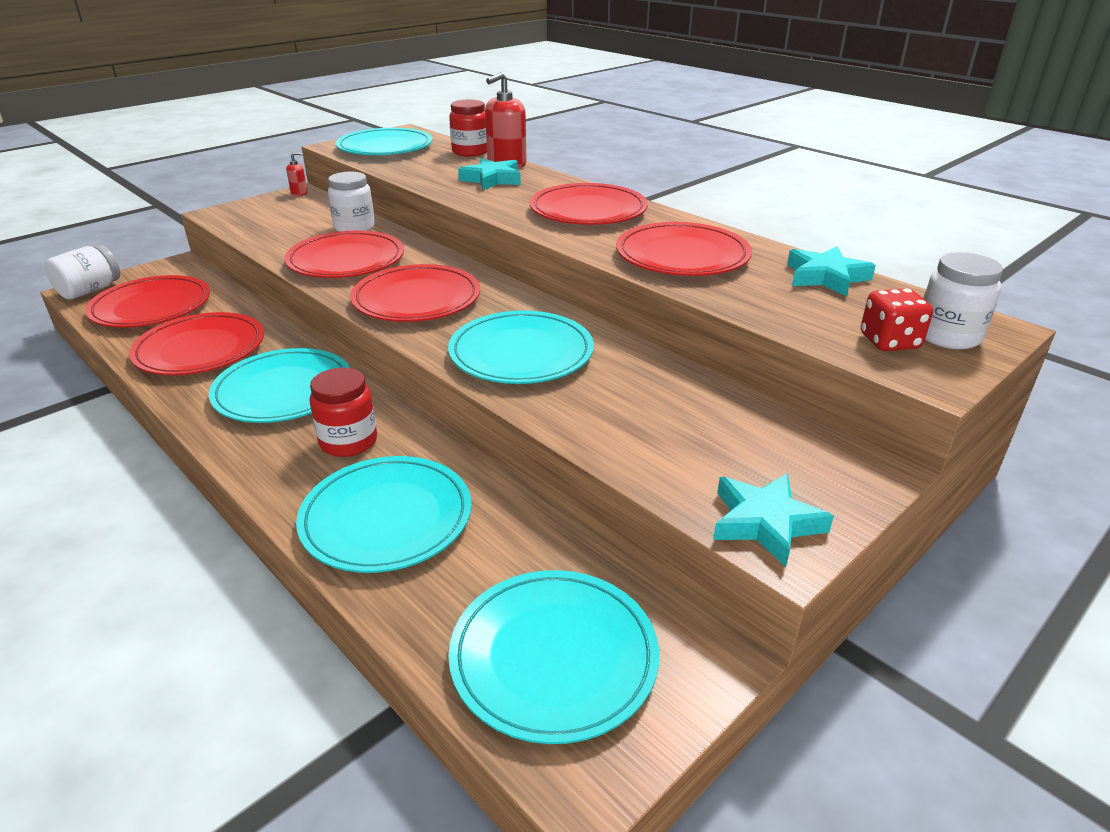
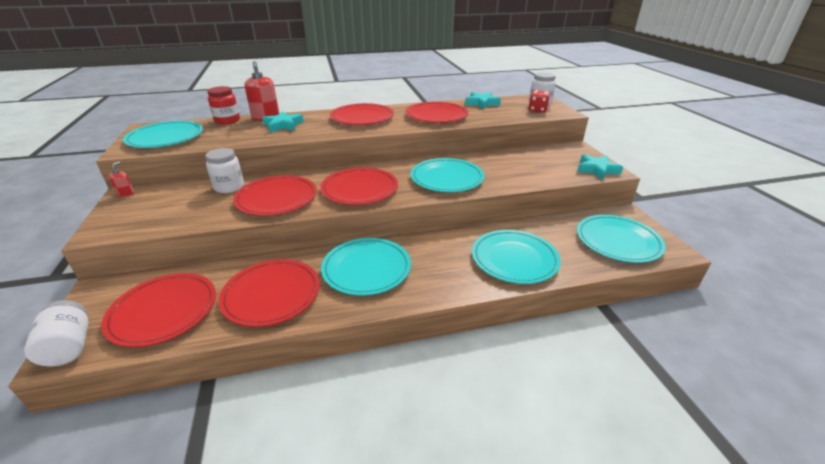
camera: 60 degrees left, 0 degrees up
red jar [310,368,377,457] -> none

